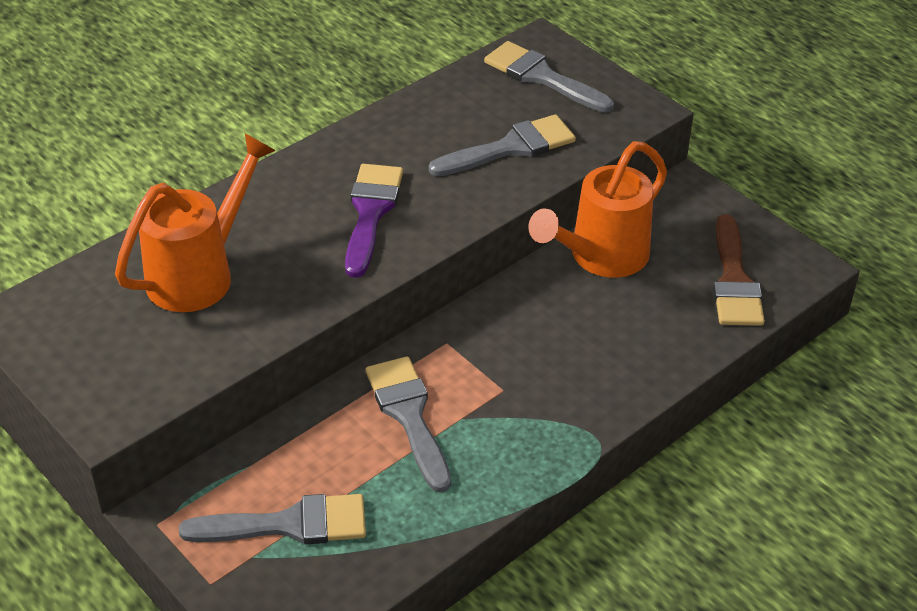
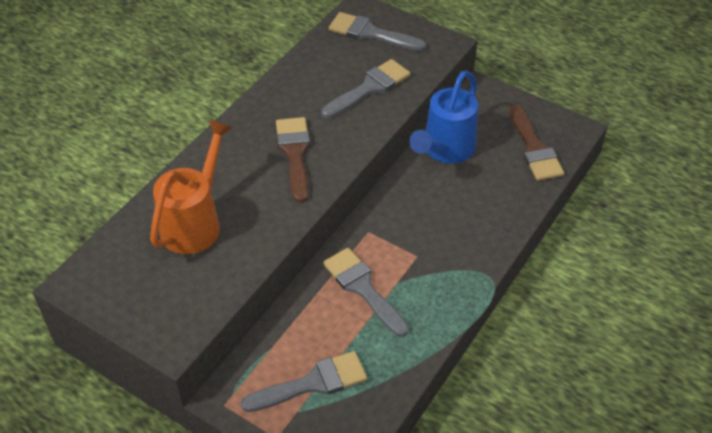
camera: 15 degrees left, 5 degrees up
purple brush [345,164,403,278] -> brown brush [276,117,310,203]
orange watering can [528,141,667,278] -> blue watering can [409,70,478,163]

